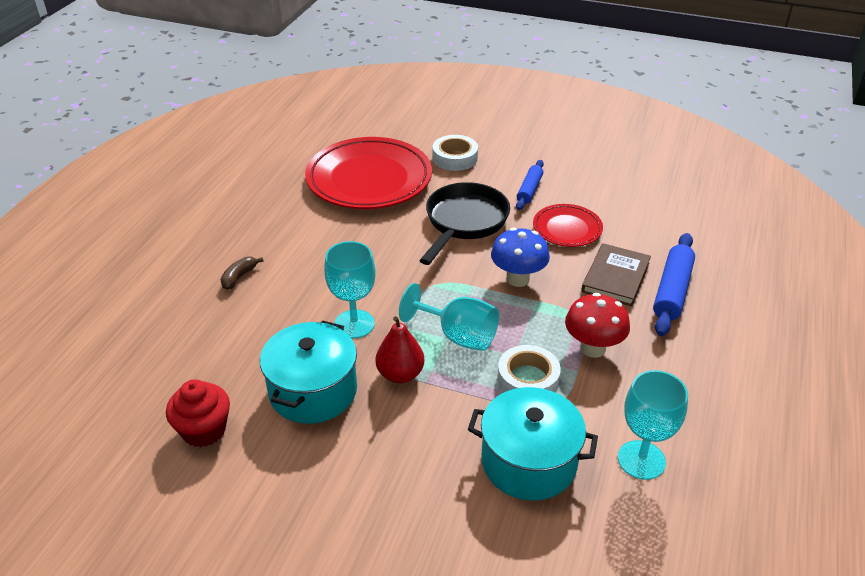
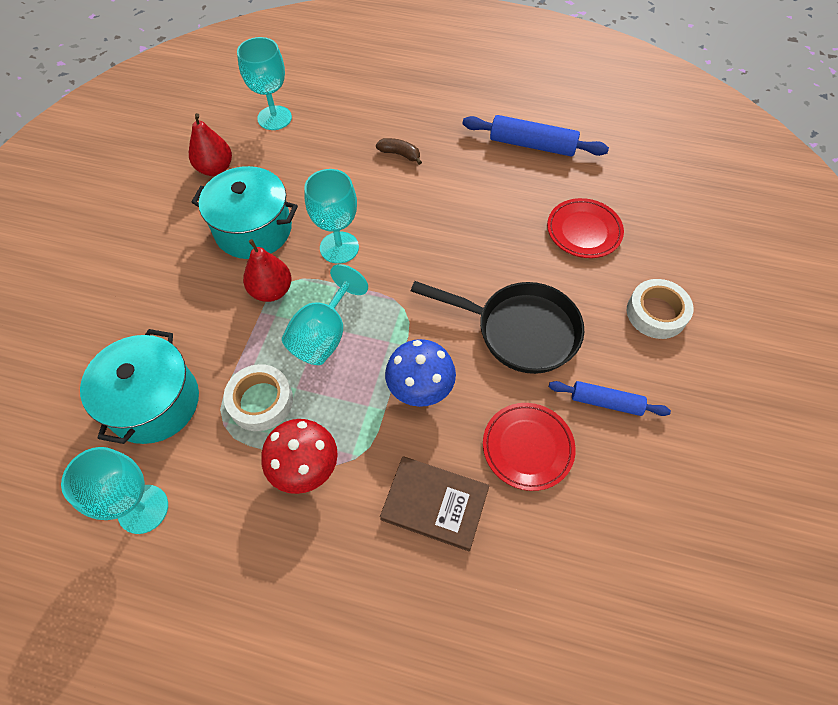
camera: 85 degrees right, 20 degrees up
red cupcake [166,379,230,447] -> red pear [189,113,232,176]
red plate [305,137,432,209] -> red plate [547,198,624,258], size x0.51
blue rolling pin [653,233,695,336] -> blue rolling pin moved to [462,115,609,157]
none -> turquoise goblet [237,37,292,130]

